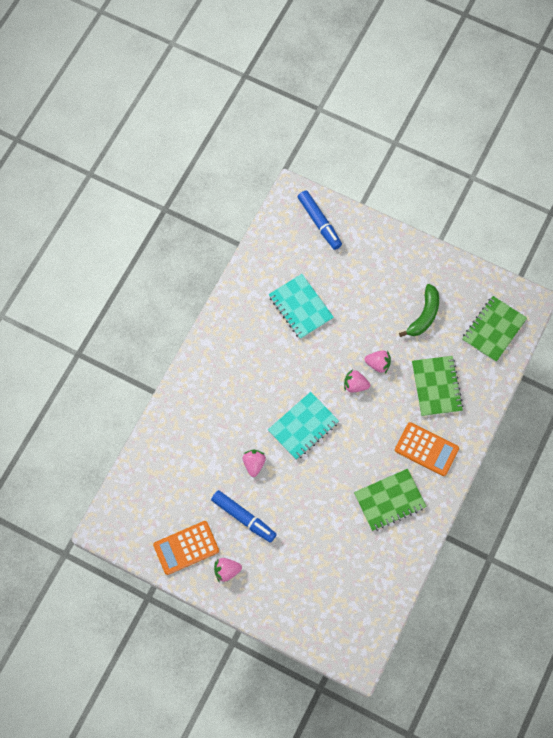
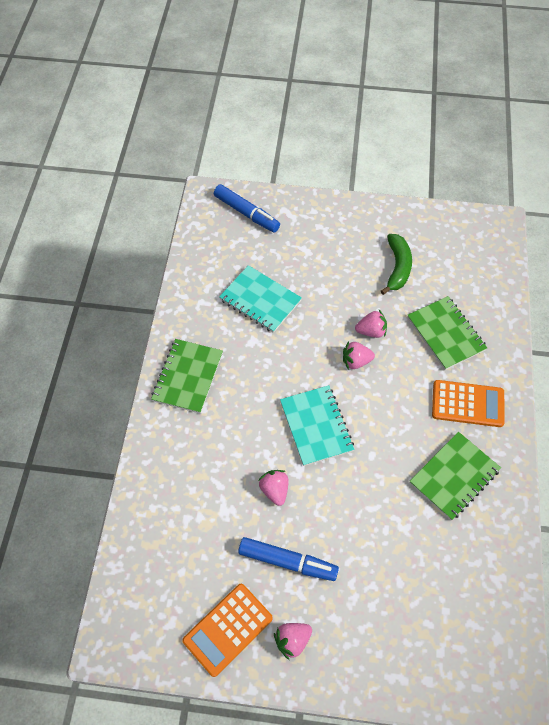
camera: 20 degrees left, 10 degrees down
turquoise notebook [268,392,339,460] -> turquoise notebook turned 45 degrees counterclockwise [280,385,354,466]
green notebook [462,296,527,362] -> green notebook moved to [151,339,223,414]

